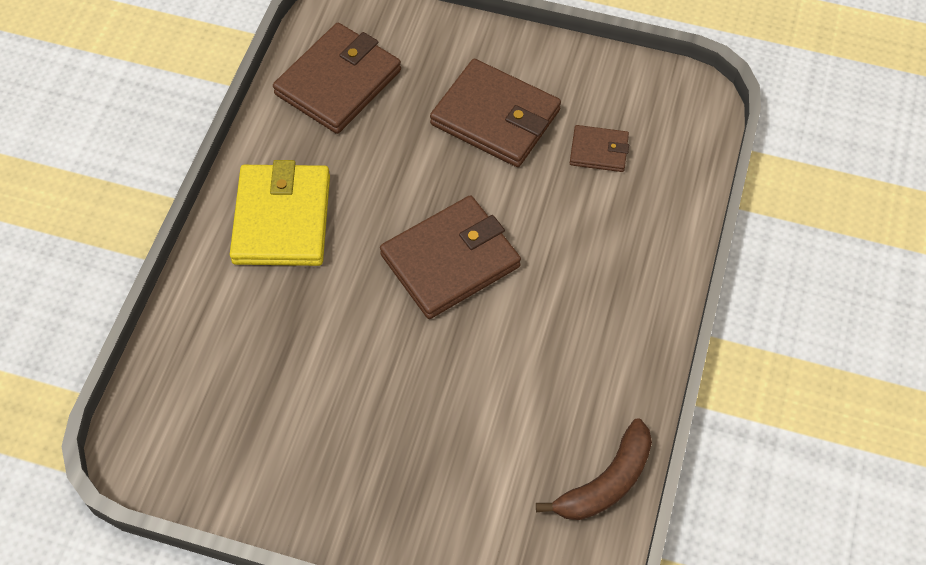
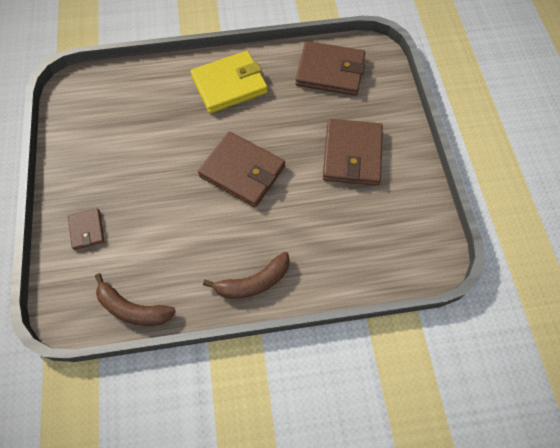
camera: 65 degrees right, 5 degrees up
brown wallet [570,125,629,172] -> brown wallet moved to [68,208,104,250]
none -> brown banana [203,252,290,299]

